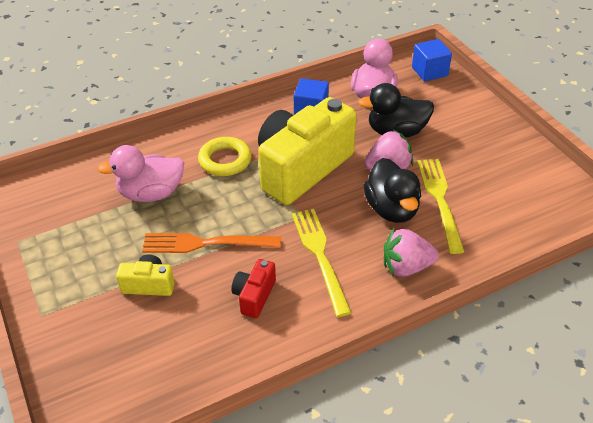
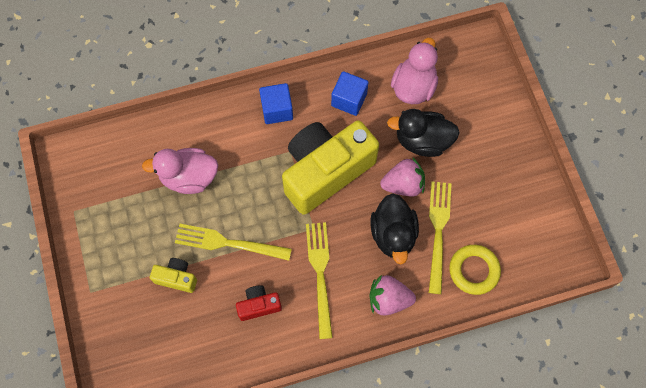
camera: 10 degrees right, 25 degrees up
orange fork [142,233,281,253] -> yellow fork [175,224,292,261]
yellow ring [198,137,252,176] -> yellow ring moved to [449,245,501,295]
red camera [232,259,276,318] -> red camera turned 45 degrees clockwise [236,285,282,321]
blue cube [412,39,452,81] -> blue cube moved to [259,83,293,124]

